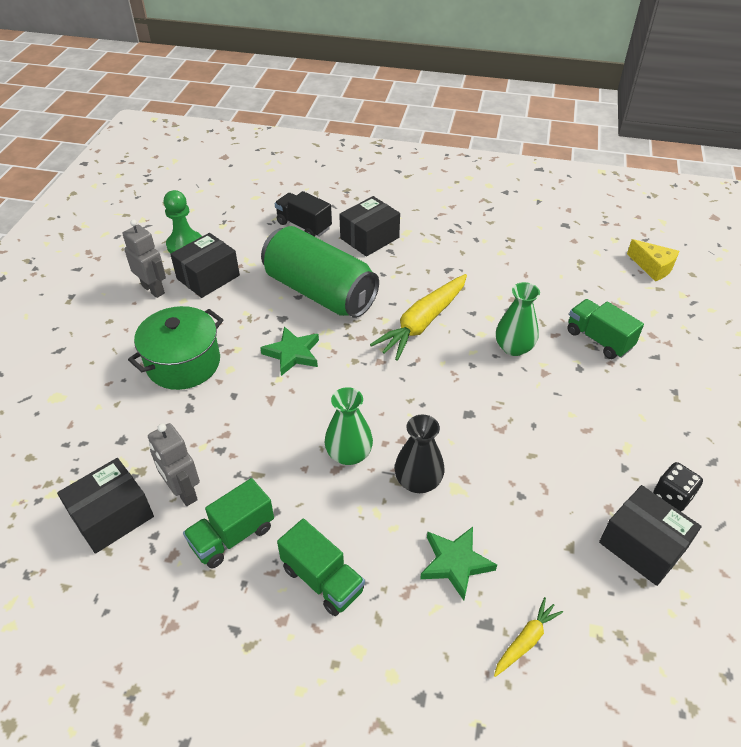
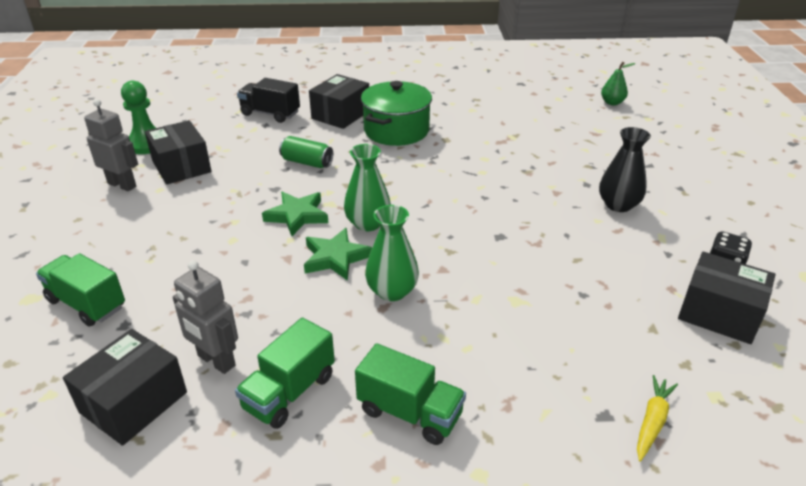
camera: 15 degrees left, 10 degrees down
green pot [128,306,223,390] -> green pot moved to [361,81,432,146]
black box [170,233,240,298] -> black box turned 60 degrees counterclockwise [145,120,211,185]
green can [261,226,379,318] -> green can [279,136,333,168], size x0.42
yellow carrot [370,274,467,361] -> none
black vase [395,415,444,493] -> black vase moved to [599,127,651,212]
green star [420,527,497,601] -> green star moved to [304,228,372,281]
green vase [496,282,540,356] -> green vase moved to [344,144,391,231]
green truck [567,299,644,359] -> green truck moved to [36,253,125,327]
yellow cheese [627,239,679,281] -> green pear [601,62,636,105]

